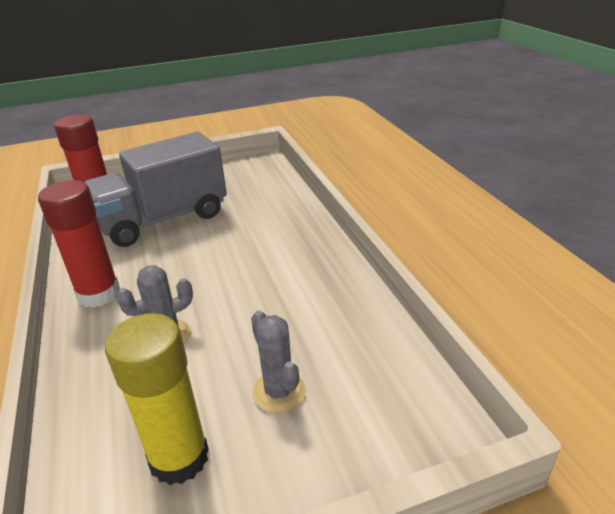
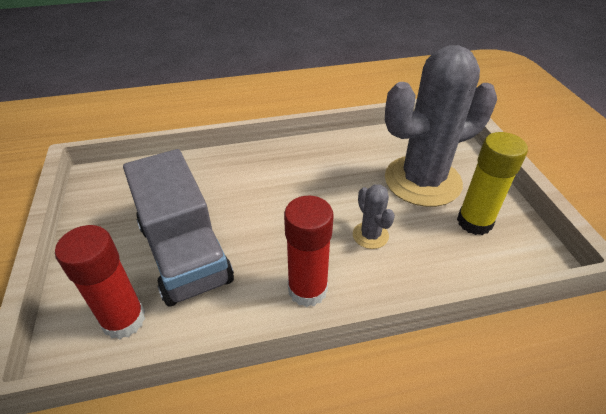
camera: 85 degrees left, 10 degrees up
grey cactus [251,311,306,413] -> grey cactus [385,45,497,207], size x2.39

